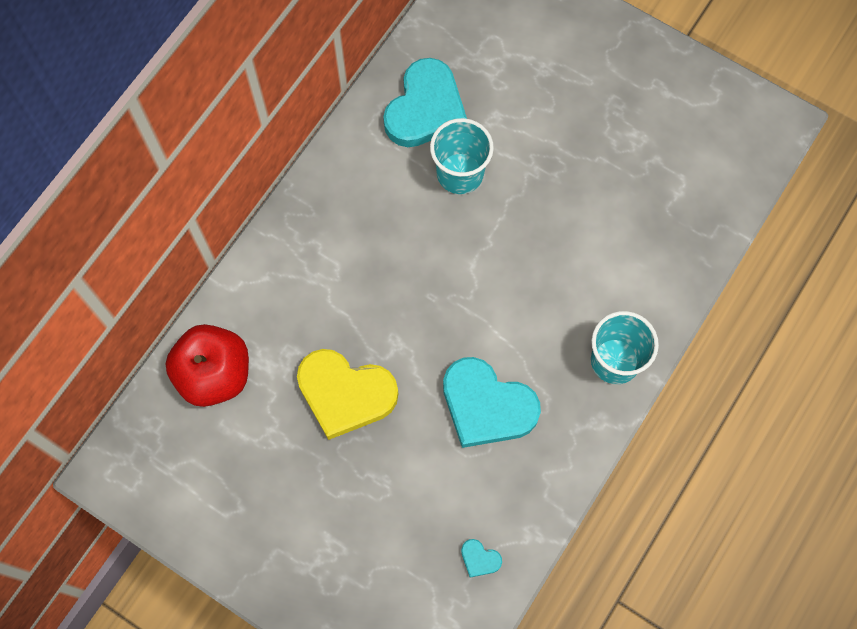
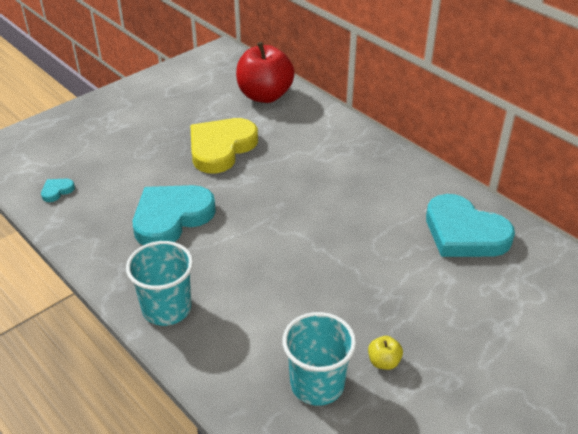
camera: 105 degrees right, 30 degrees down
turquoise cup [430,118,494,194] -> turquoise cup moved to [282,312,356,406]
none -> yellow apple [368,336,403,370]

